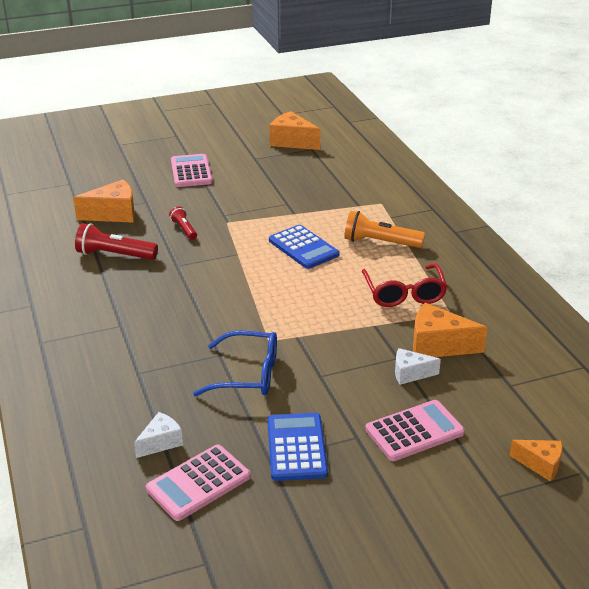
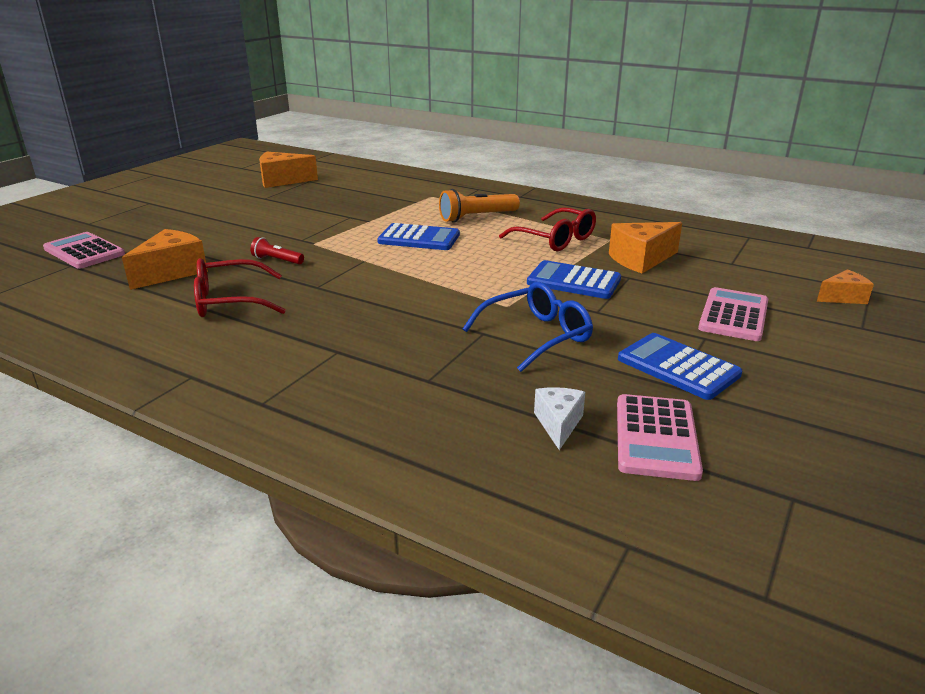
camera: 40 degrees left, 5 degrees down
red flashlight [75,223,158,260] -> red glasses [194,258,286,317]
pink calculator [171,154,212,187] -> pink calculator moved to [43,232,125,269]
white cheese [395,348,441,385] -> none
none -> blue calculator [527,260,621,299]

